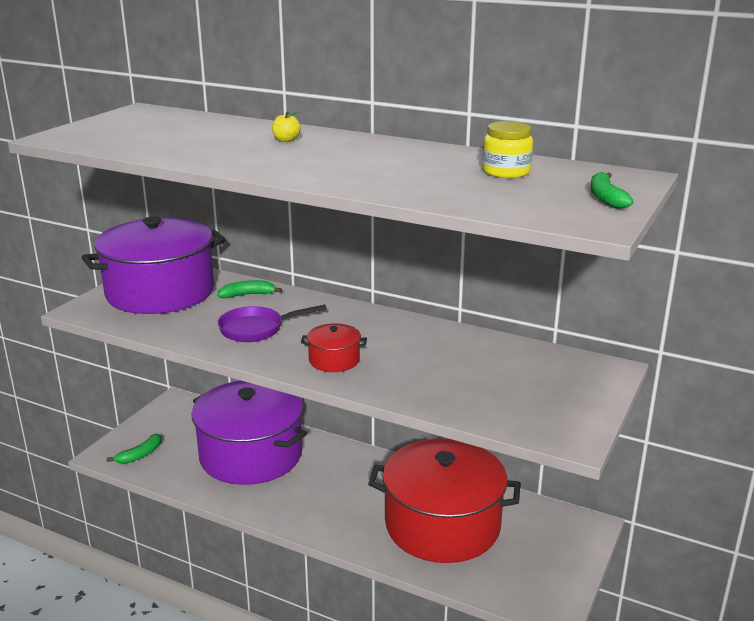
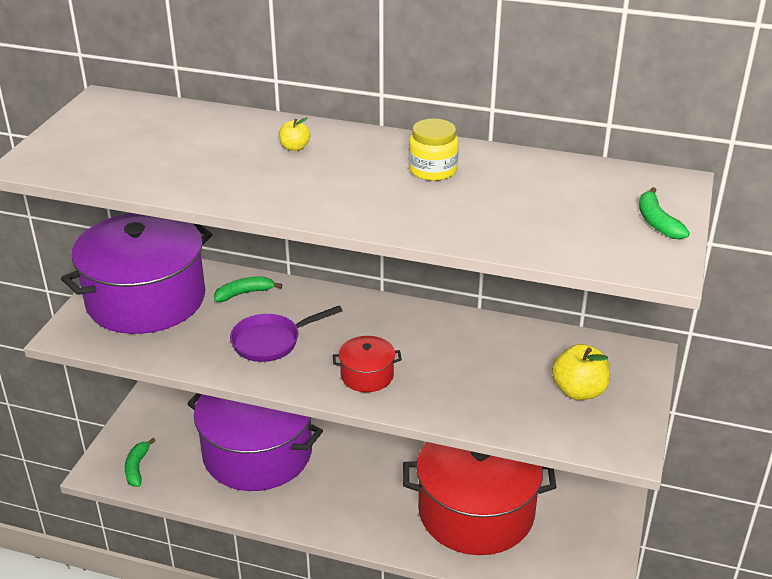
camera: 10 degrees left, 10 degrees up
green banana [107,434,161,464] -> green banana turned 150 degrees clockwise [125,438,156,487]
yellow jar [483,121,533,178] -> yellow jar moved to [409,119,459,181]
none -> yellow apple [552,344,610,400]

